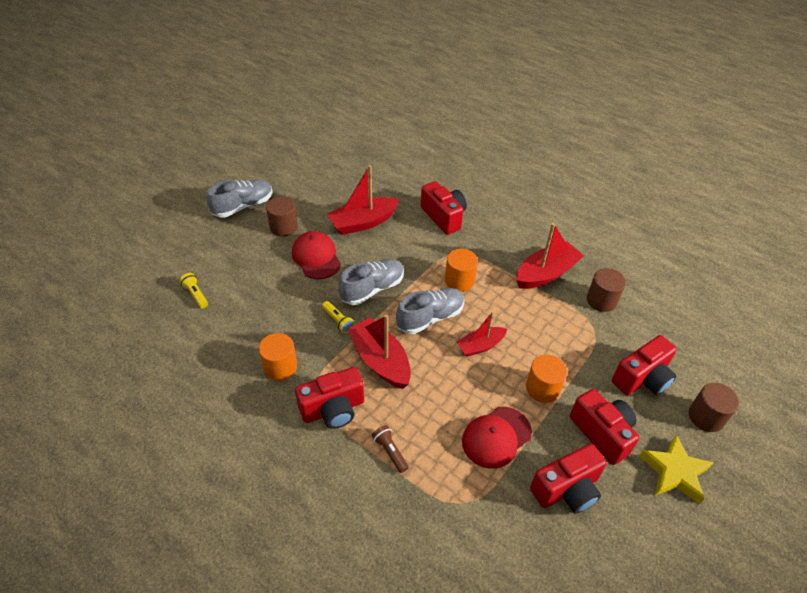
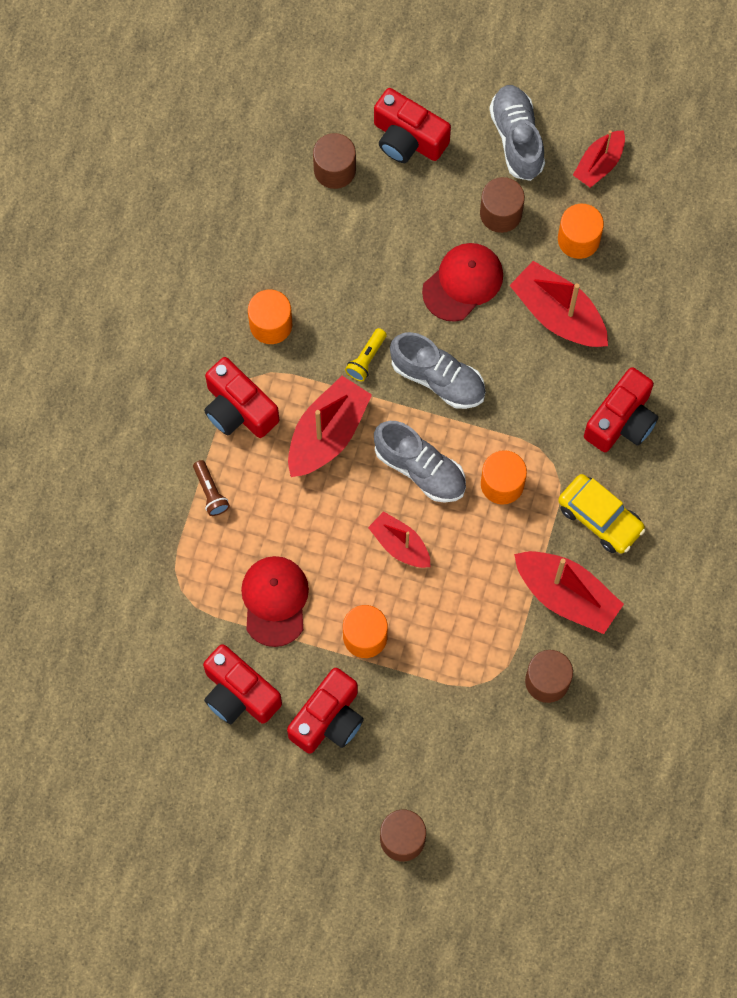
camera: 70 degrees right, 25 degrees up
yellow flashlight [179,273,208,308] -> brown cylinder [313,133,356,189]
grey shoe [207,180,273,218] -> grey shoe turned 135 degrees counterclockwise [489,85,545,181]
brown flashlight [372,425,409,473] -> brown flashlight turned 120 degrees clockwise [193,460,230,516]
red cap [462,407,532,469] -> red cap turned 60 degrees clockwise [241,556,309,647]
red camera [612,335,677,395] -> red camera moved to [374,88,451,163]
yellow star [639,435,714,504] -> none
none -> orange cylinder [558,204,604,259]
none -> yellow car [558,474,646,553]
none -> red boat [573,130,625,188]

